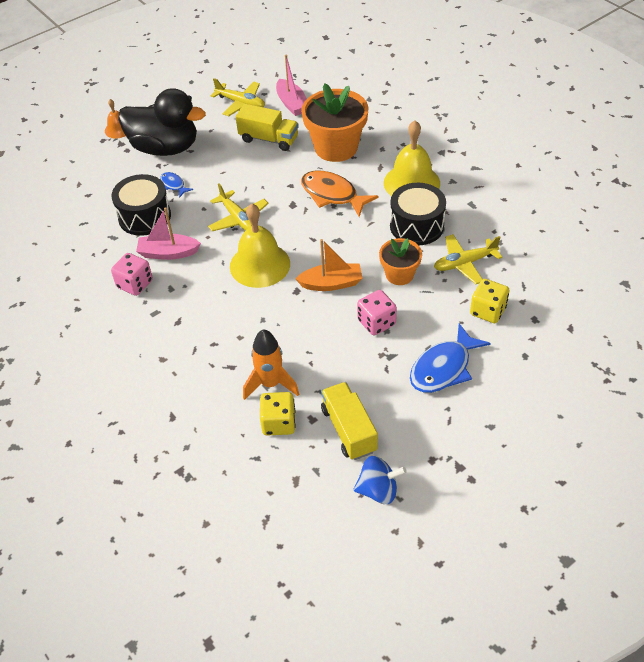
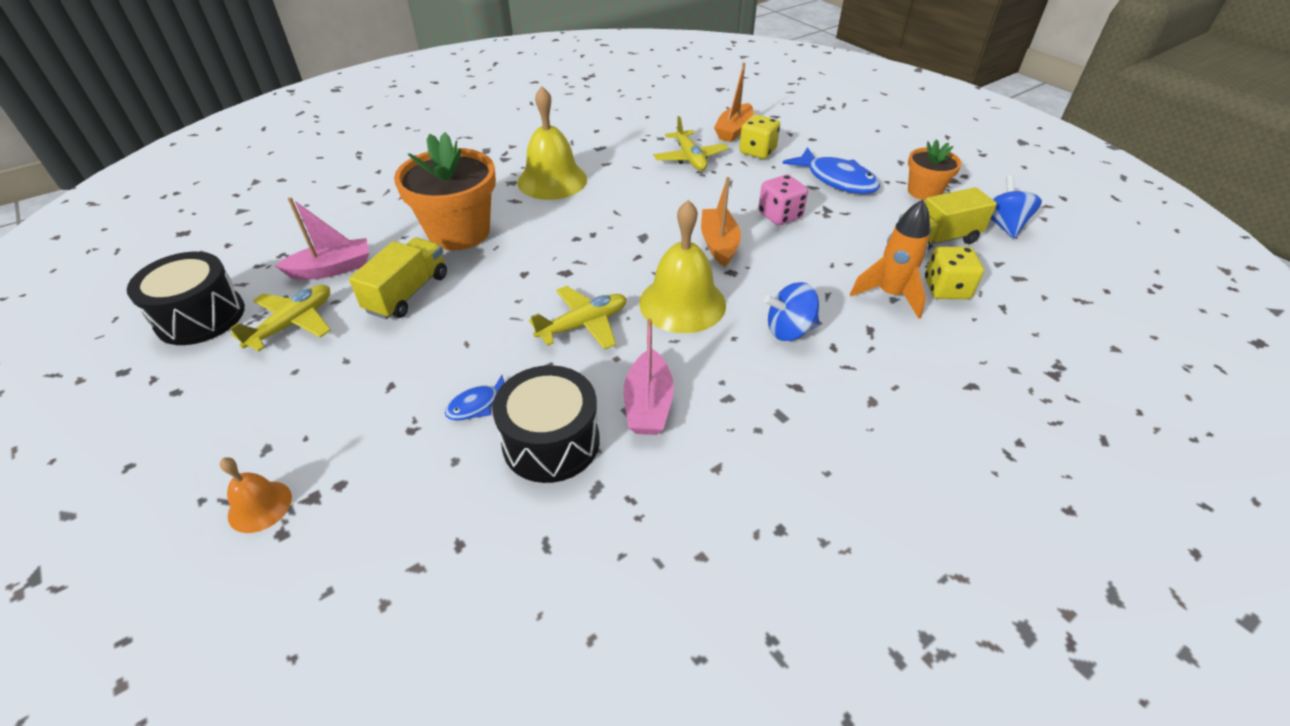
camera: 90 degrees left, 5 degrees down
pink dice [111,253,153,296] -> none
black duck [118,88,206,156] -> none
orange fish [301,171,379,217] -> none
orange flower pot [379,238,422,285] -> orange flower pot moved to [908,139,962,201]
black drum [390,183,446,245] -> black drum moved to [127,252,245,345]
none -> orange boat [714,62,754,142]
none -> blue spinning top [764,282,819,341]

